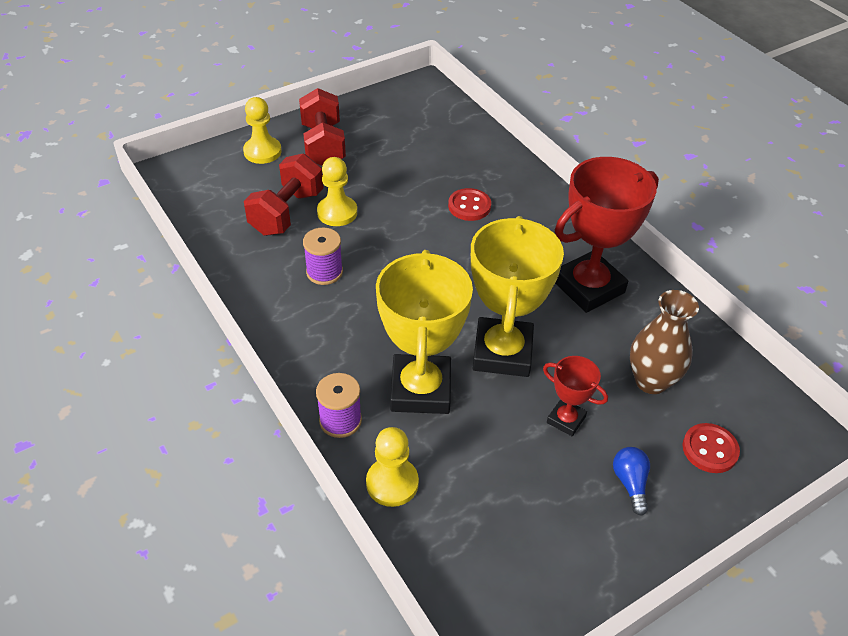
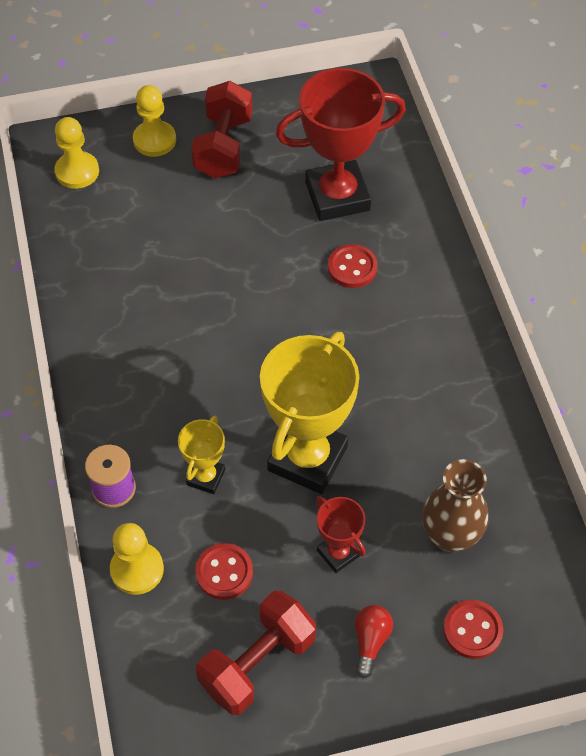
camera: 20 degrees right, 10 degrees up
red dumbbell [244,154,324,236] -> red dumbbell moved to [196,591,316,715]
purple spool [303,228,343,285] -> none
yellow pawn [317,157,357,226] -> yellow pawn moved to [54,117,99,189]
yellow trophy [376,250,473,414] -> yellow trophy [178,416,225,494], size x0.49
red trophy [555,157,659,313] -> red trophy moved to [276,68,406,221]
blue light bulb [613,447,650,516] -> red light bulb [355,605,393,678]
none -> red button [195,543,253,600]

